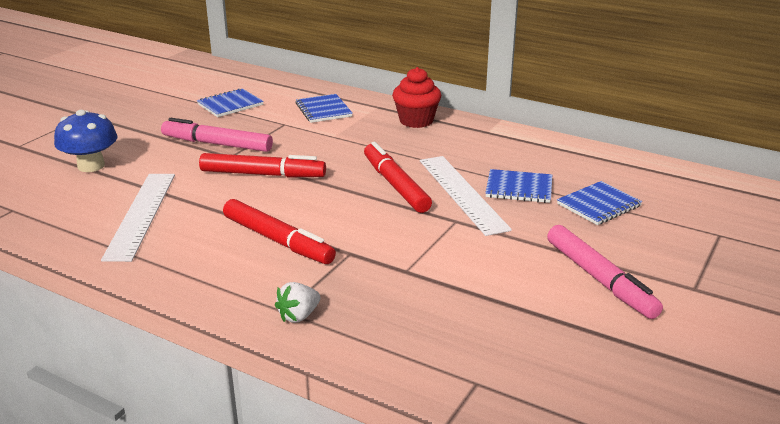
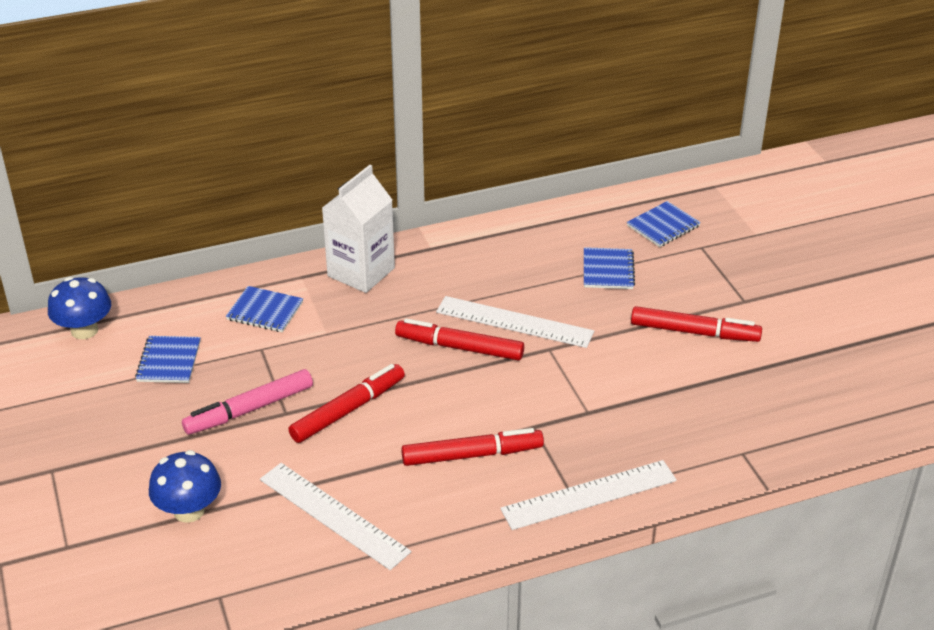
camera: 50 degrees left, 10 degrees up
white strawberry [275,282,320,323] -> white ruler [500,460,677,530]
red cupcake [392,67,441,128] -> white carton [322,165,395,293]
blue notebook [485,169,552,203] -> blue notebook moved to [627,201,701,247]
pink marker [547,225,663,319] -> red marker [631,306,762,342]
none -> blue mushroom [48,277,111,339]

